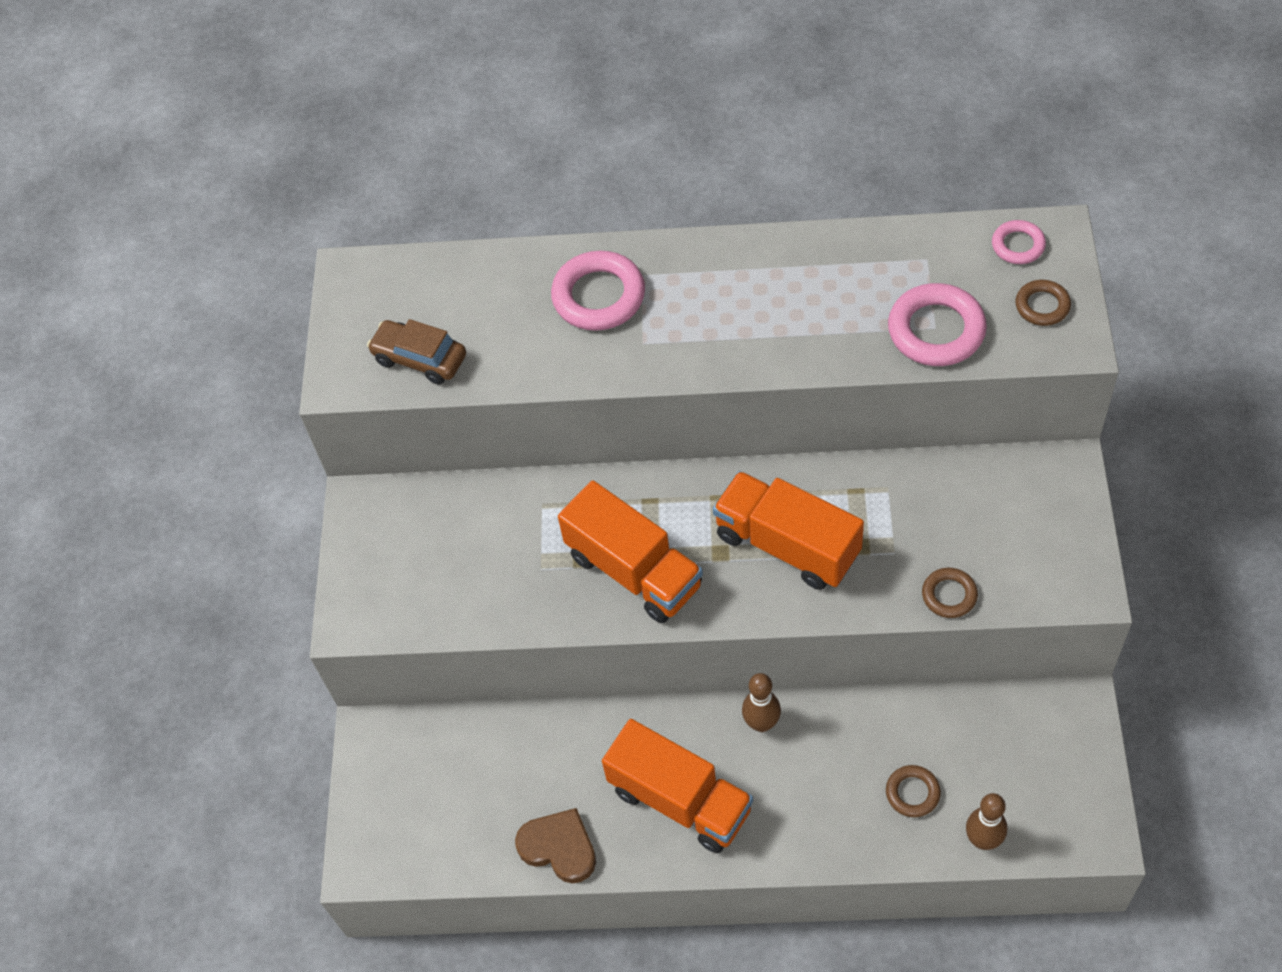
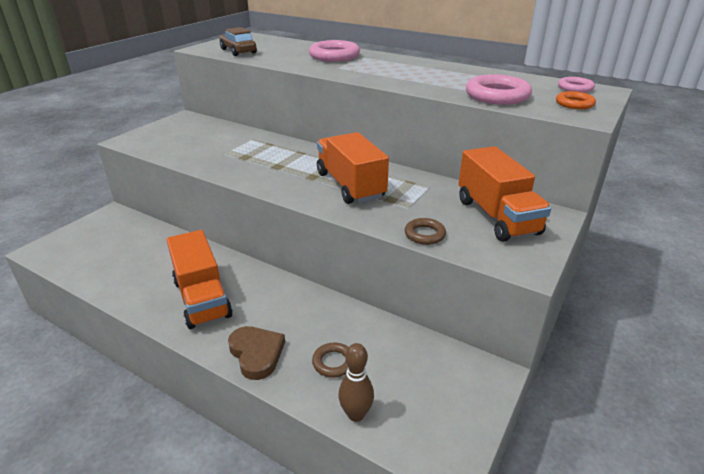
camera: 25 degrees right, 25 degrees down
brown heart [515,808,596,883] -> brown heart moved to [228,326,285,380]
orange truck [558,480,703,624] -> orange truck moved to [459,146,551,242]
brown bowling pin [742,673,781,732] -> none
brown ring [1016,280,1071,326] -> orange ring [556,91,596,109]

